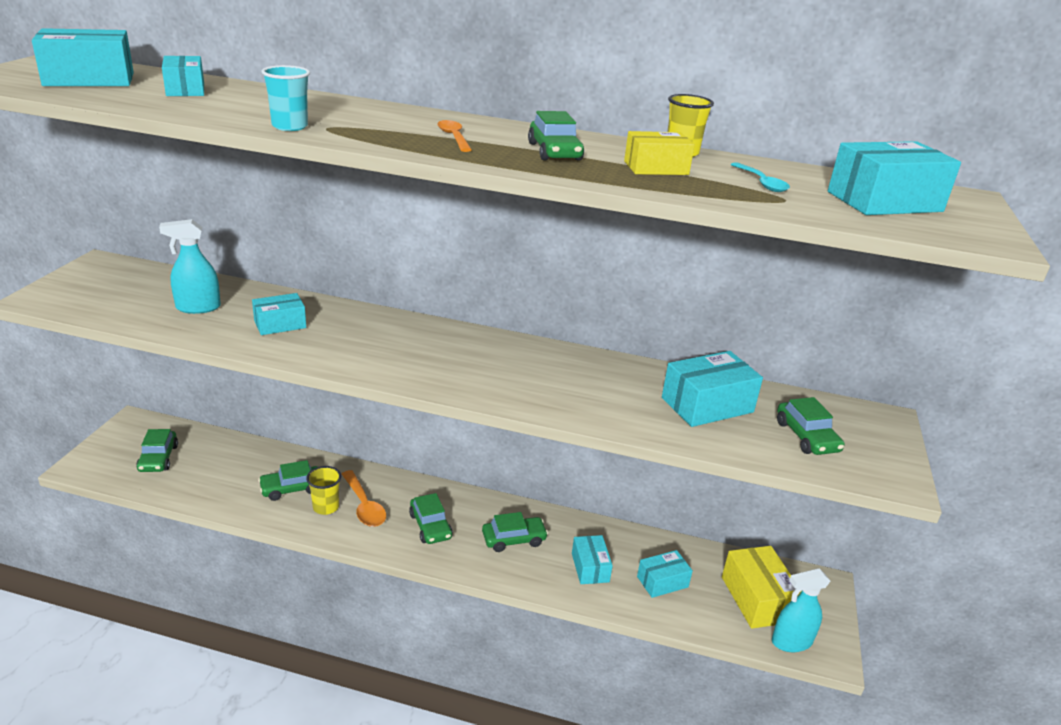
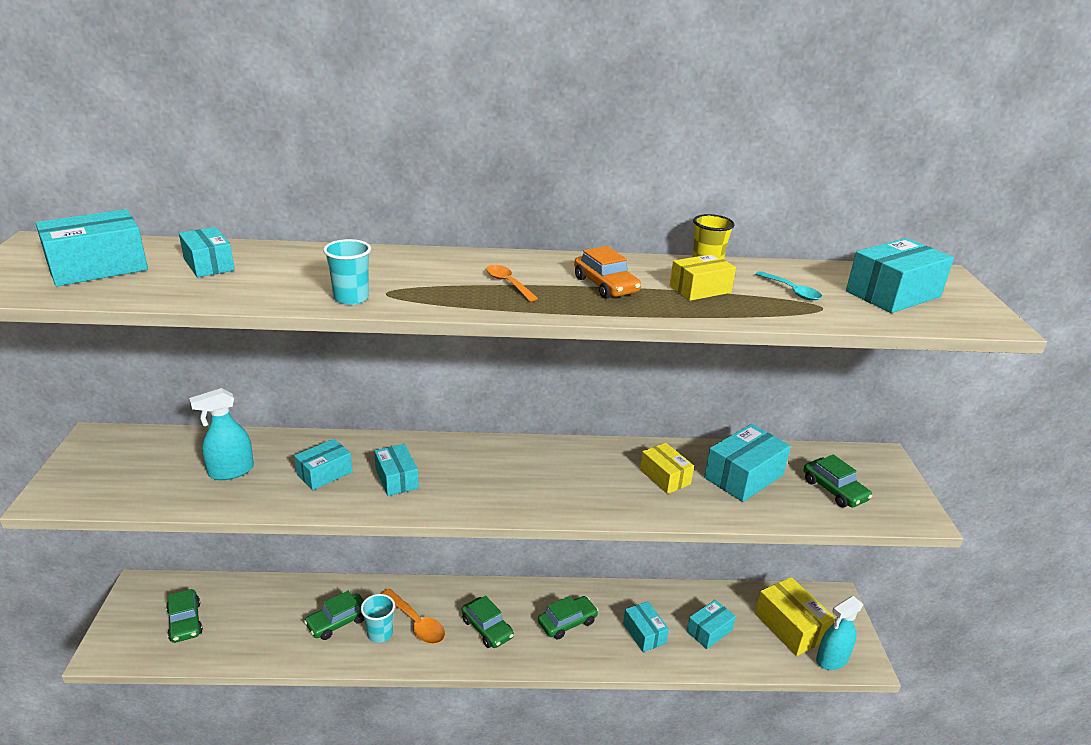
camera: 15 degrees left, 0 degrees up
yellow cup [306,466,341,515] -> turquoise cup [361,594,395,643]
green car [528,111,584,161] -> orange car [574,246,641,299]
none -> turquoise box [374,444,419,496]
none -> yellow box [640,443,694,494]

